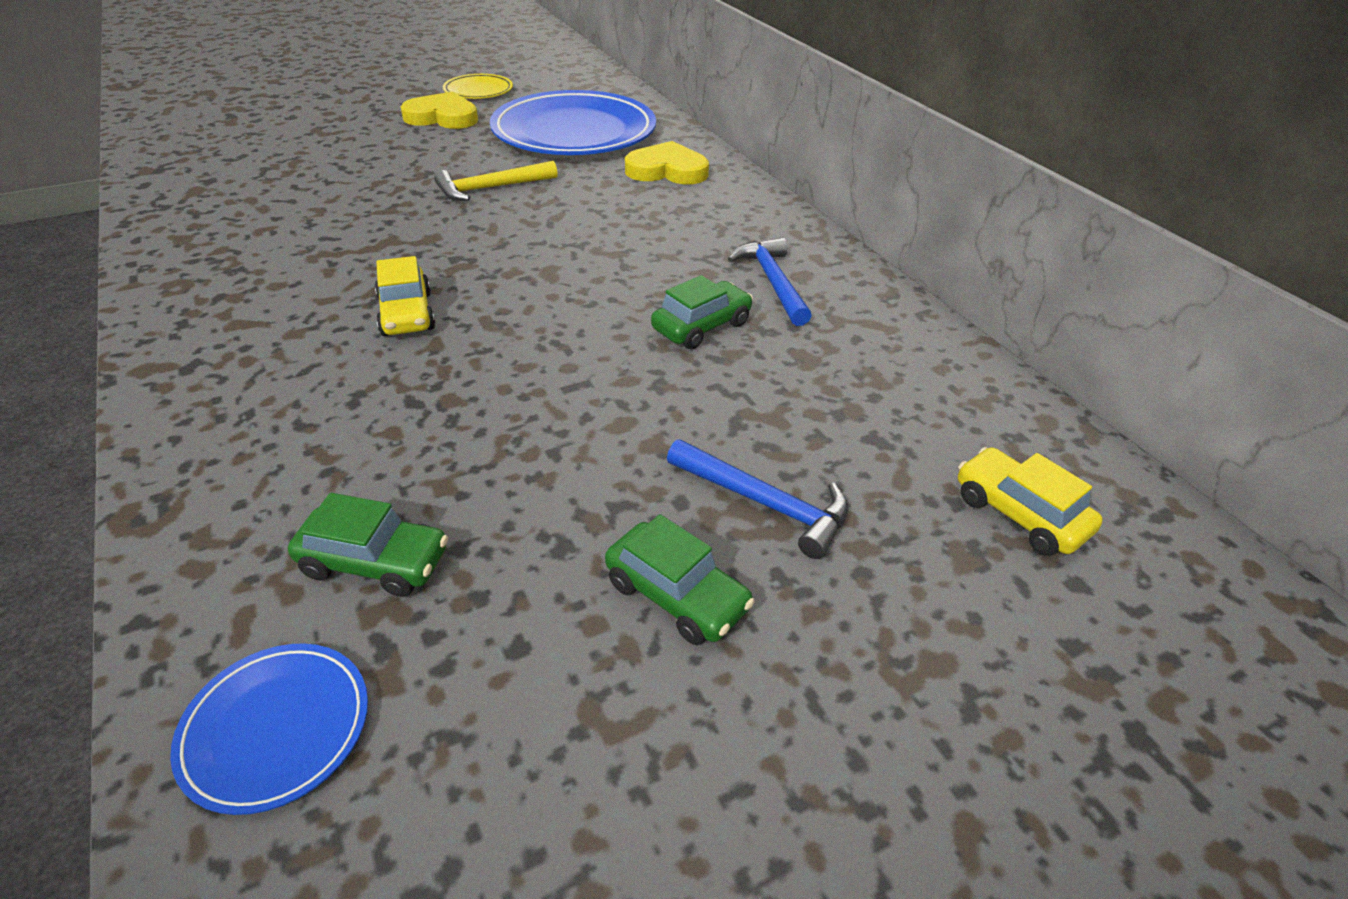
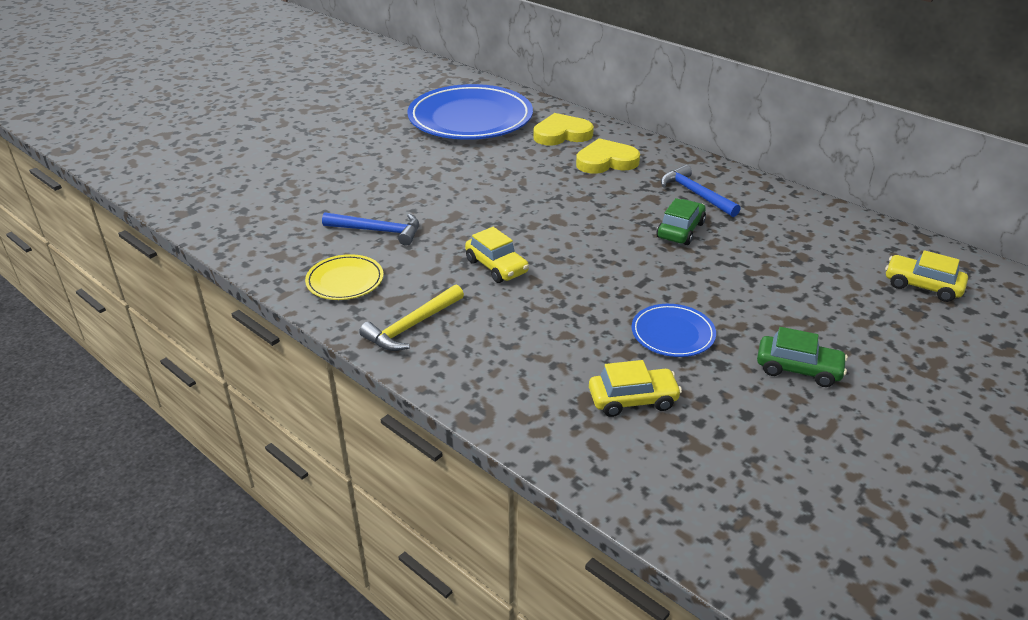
camera: 20 degrees left, 5 degrees down
blue plate [170,643,368,815] -> blue plate moved to [632,304,716,357]
green car [288,493,448,597] -> yellow car [589,360,682,417]
yellow heart [401,92,478,129] -> yellow heart moved to [576,138,640,174]
yellow hammer [434,161,558,201] -> yellow hammer moved to [359,285,464,351]
yellow plate [443,74,513,99] -> yellow plate moved to [305,254,384,300]
blue hammer [667,439,848,559] -> blue hammer moved to [322,212,419,246]

